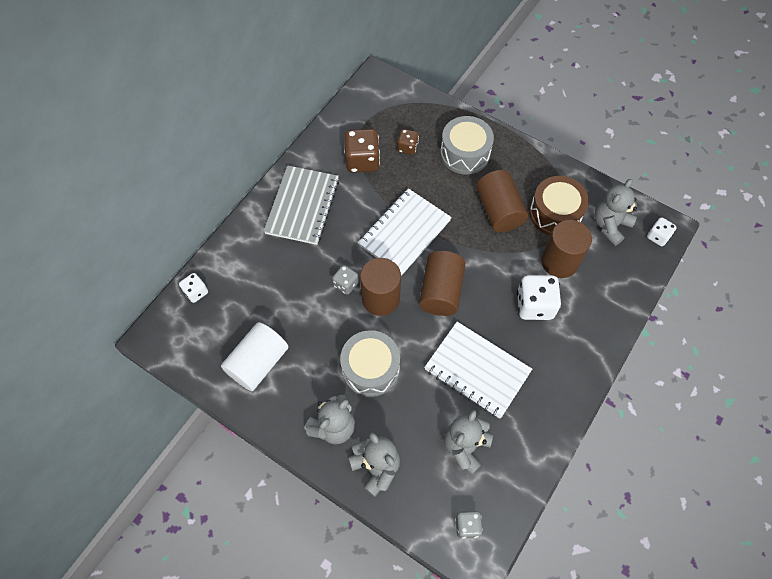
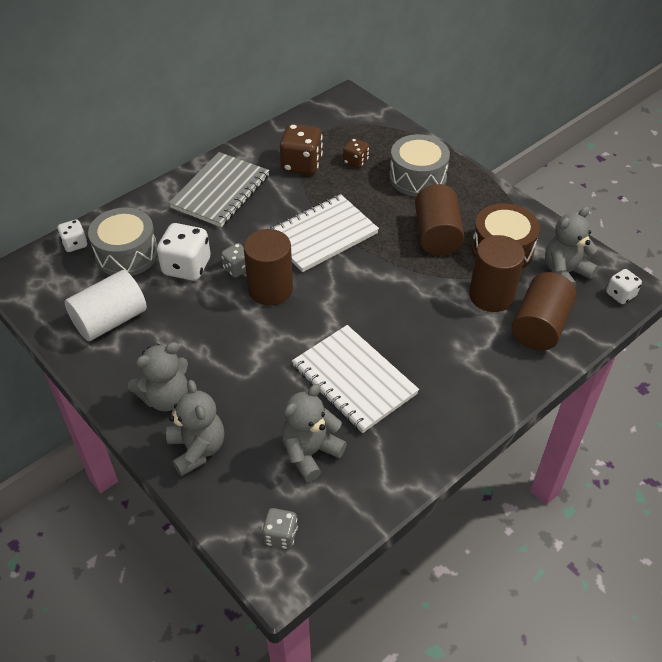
camera: 15 degrees right, 15 degrees down
grey drum [340,330,400,397] -> grey drum moved to [88,208,158,276]
brown cylinder [419,251,465,316] -> brown cylinder moved to [512,272,576,350]
white dice [517,275,561,320] -> white dice moved to [157,223,211,281]

